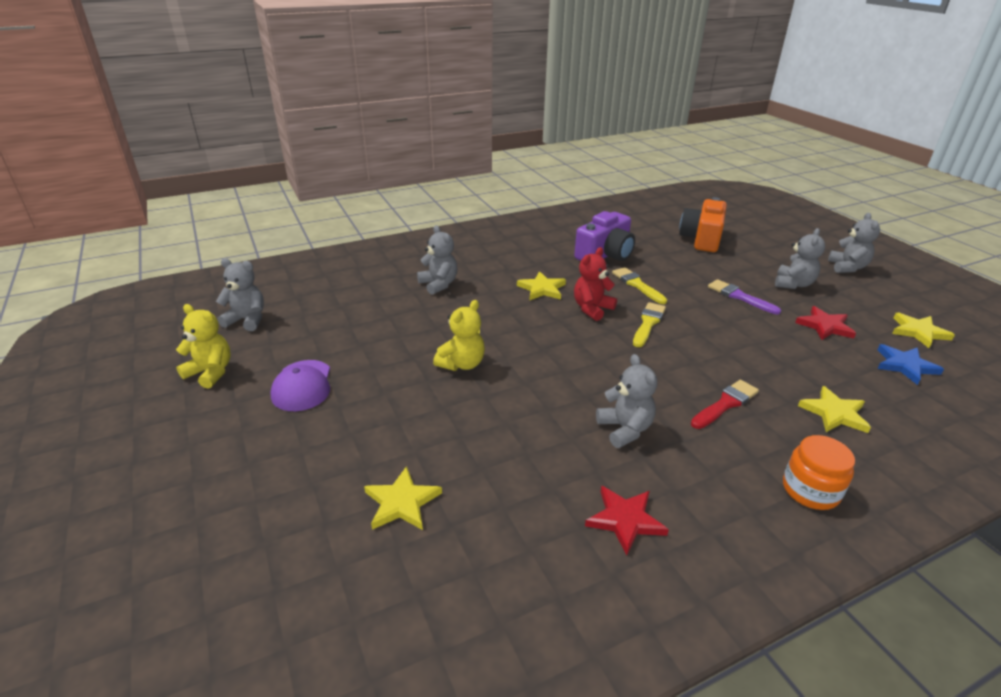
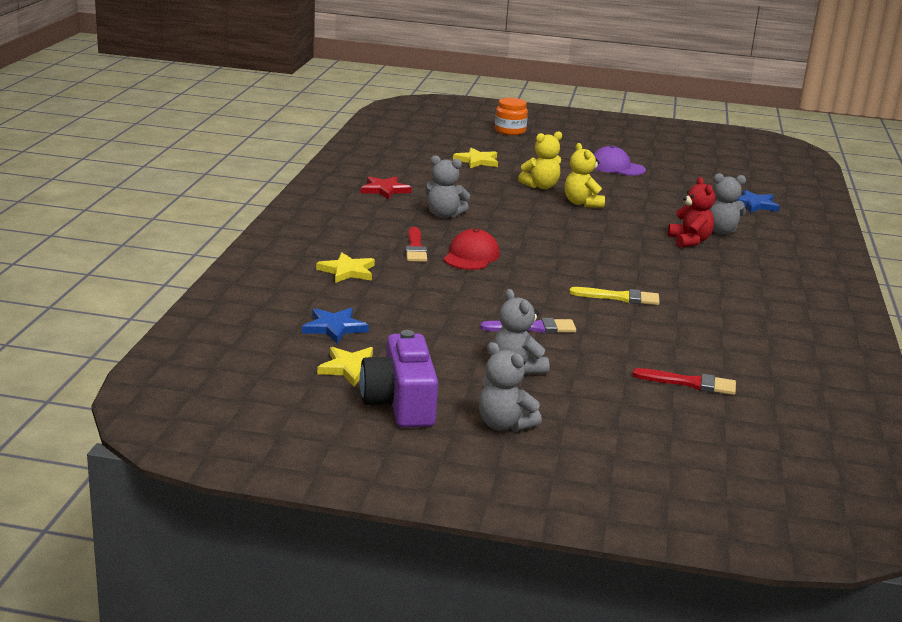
camera: 125 degrees right, 10 degrees down
yellow teddy bear [176,304,231,388] -> yellow teddy bear moved to [518,131,562,189]
grey teddy bear [216,258,264,331] -> none
yellow star [517,271,566,301] -> none
purple camera [574,211,635,261] -> purple camera moved to [360,330,438,428]
red teddy bear [574,247,617,321] -> red teddy bear moved to [668,177,715,248]
yellow brush [633,302,666,347] -> none
orange camera [679,197,727,252] -> red brush [632,368,736,395]
orange jar [783,435,855,510] -> orange jar moved to [495,98,528,135]
red star [795,306,856,340] -> none
none -> red cap [443,229,500,270]
none -> blue star [735,190,780,213]

